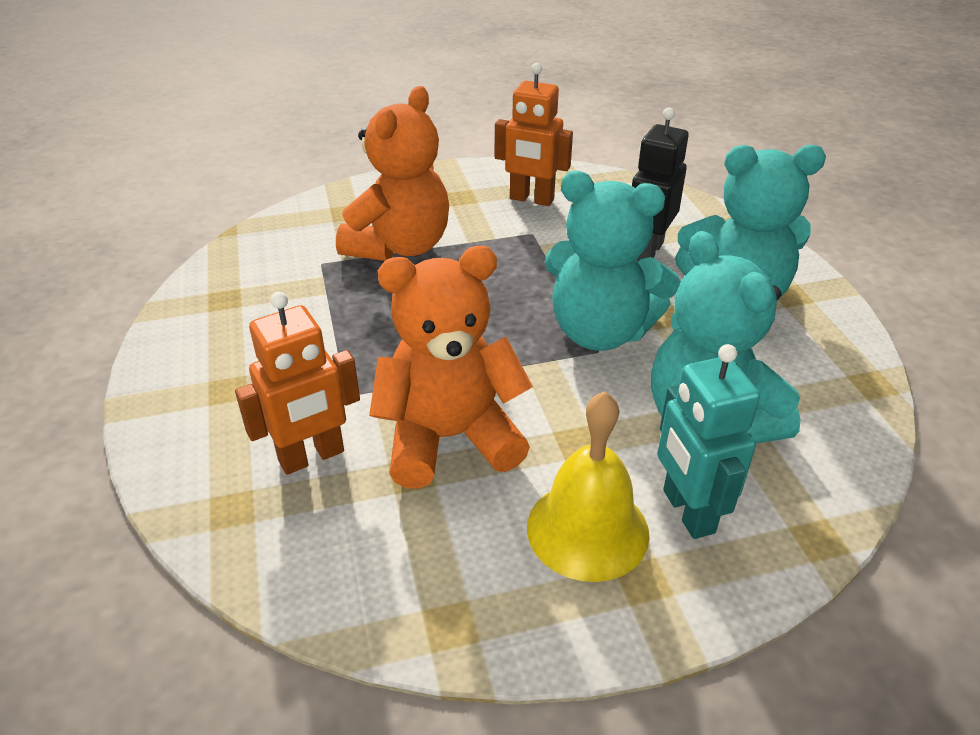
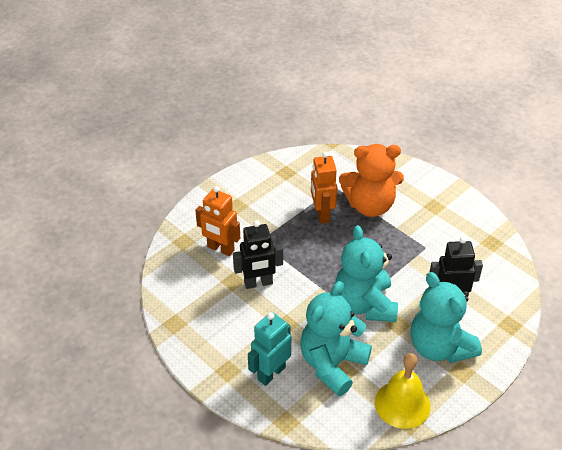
camera: 60 degrees right, 5 degrees up
orange teddy bear [369,246,533,488] -> black robot [233,220,283,289]
orange robot [495,63,573,206] -> orange robot moved to [311,152,337,224]
yellow bell [527,392,650,582] -> yellow bell moved to [375,353,431,429]

